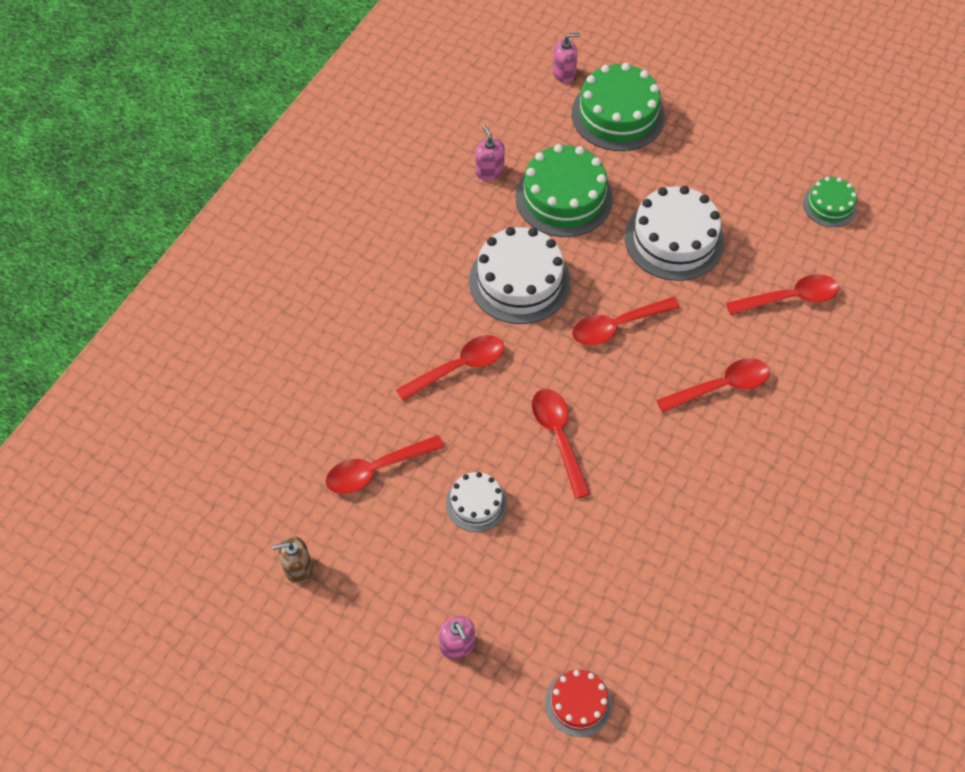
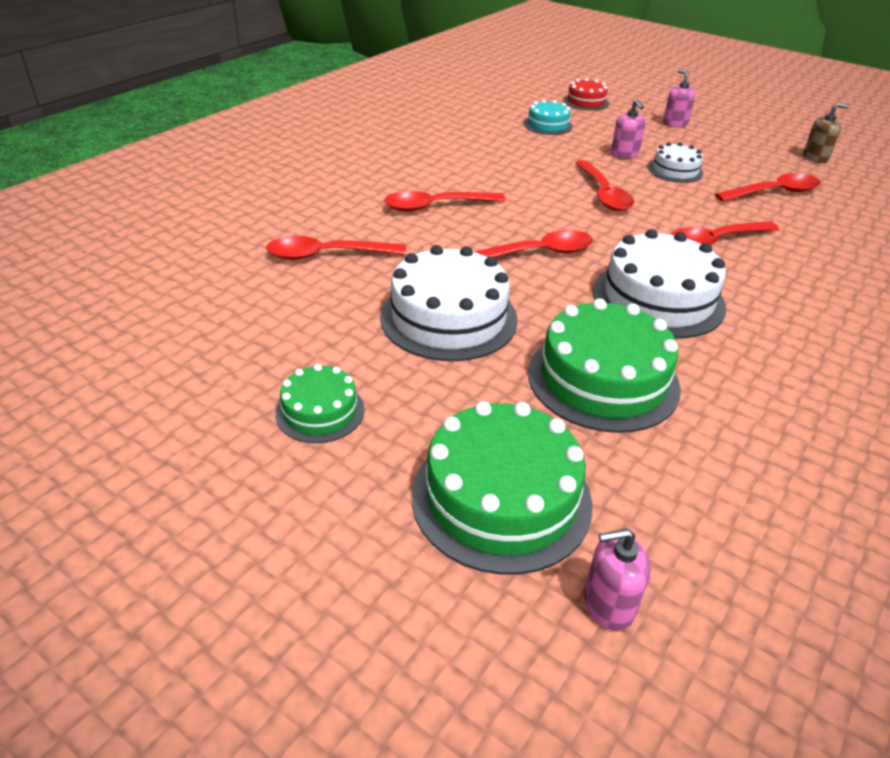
camera: 175 degrees left, 20 degrees down
pink soap dispenser [475,125,505,180] -> pink soap dispenser moved to [611,99,646,159]
green cake [803,177,857,227] -> green cake moved to [275,364,365,443]
none -> turquoise cake [524,100,573,135]

